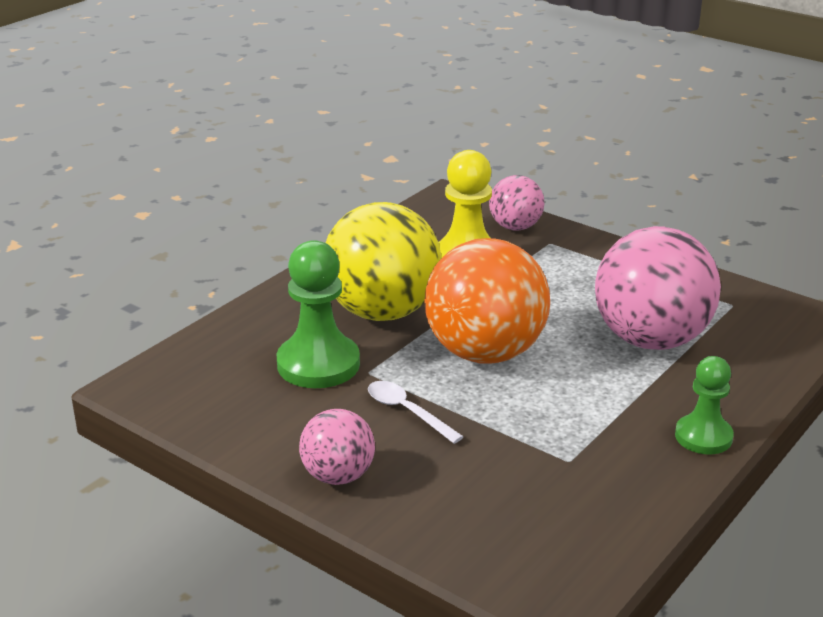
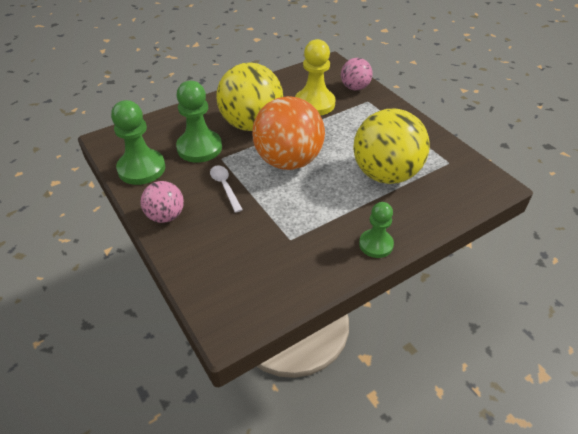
camera: 20 degrees right, 15 degrees up
pink ball [595,226,721,350] -> yellow ball [353,109,430,184]
none -> green pawn [111,100,165,185]

